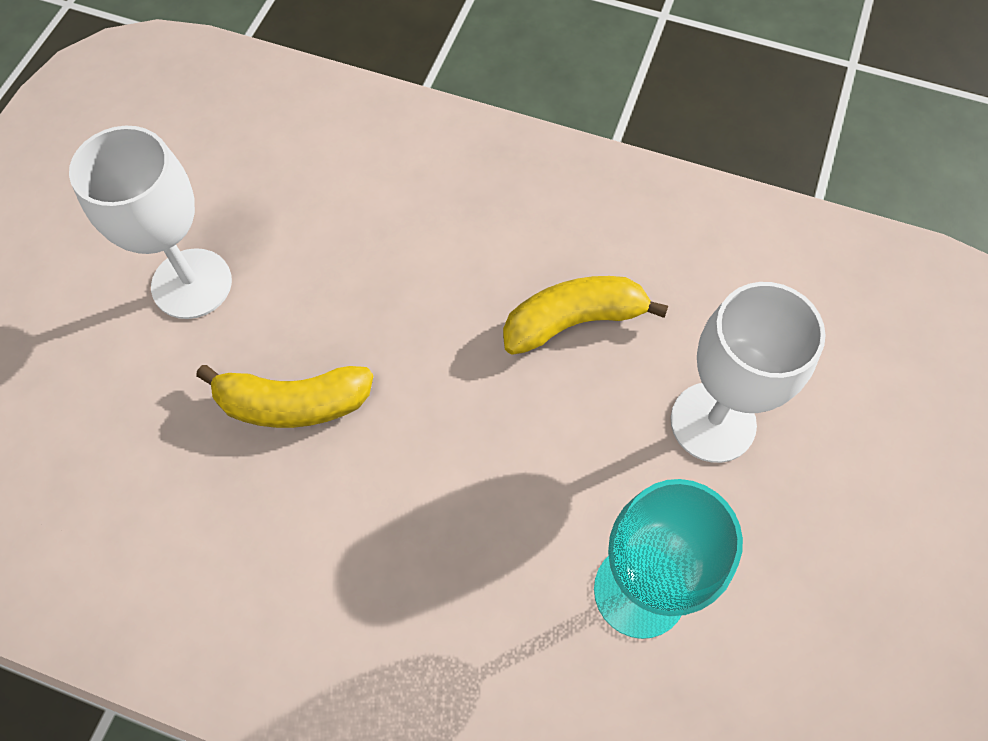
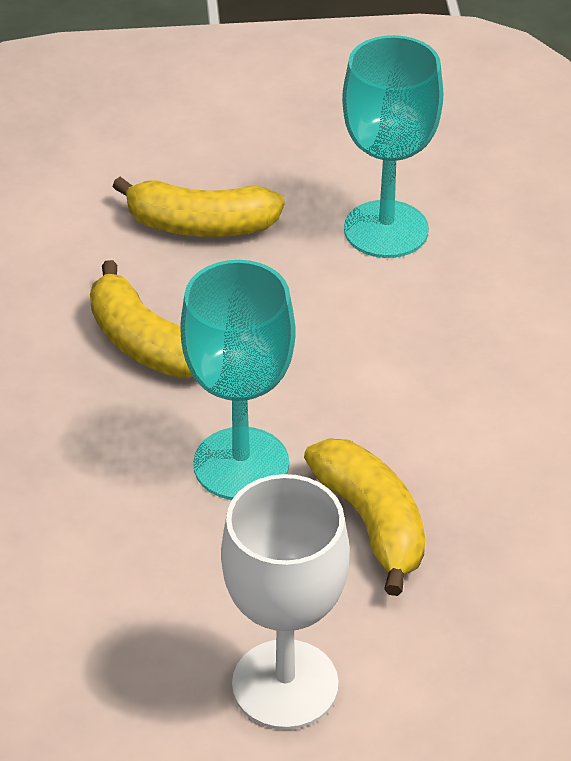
camera: 115 degrees left, 20 degrees down
white goblet [671,282,826,463] -> yellow banana [112,177,285,237]
none -> turquoise goblet [180,260,296,500]

